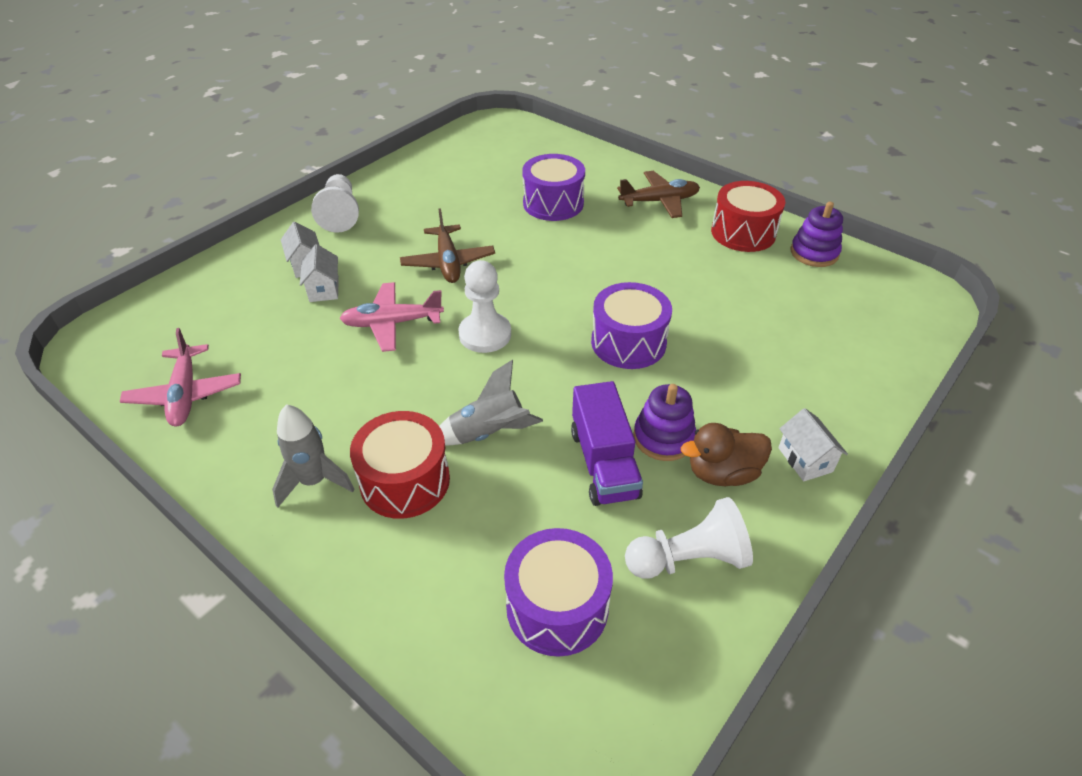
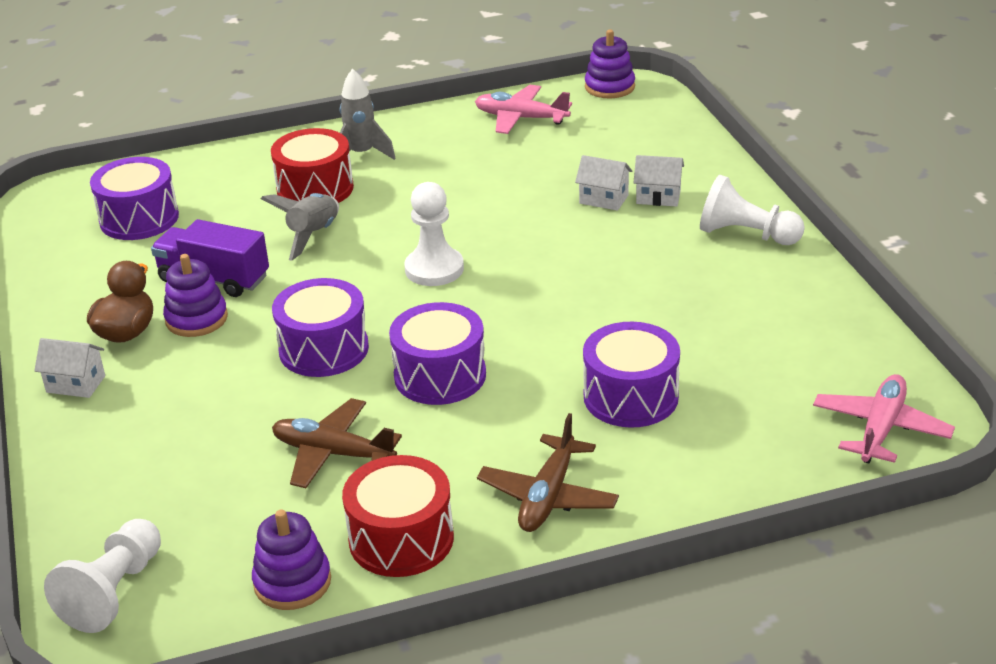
camera: 125 degrees right, 10 degrees down
pink plane [340,282,444,352] -> pink plane moved to [813,374,955,464]
brown plane [400,208,495,283] -> brown plane moved to [272,398,402,488]
white pawn [625,497,753,579] -> white pawn moved to [44,519,161,633]
none -> purple drum [389,302,486,405]
none -> purple stacking toy [585,30,635,98]

